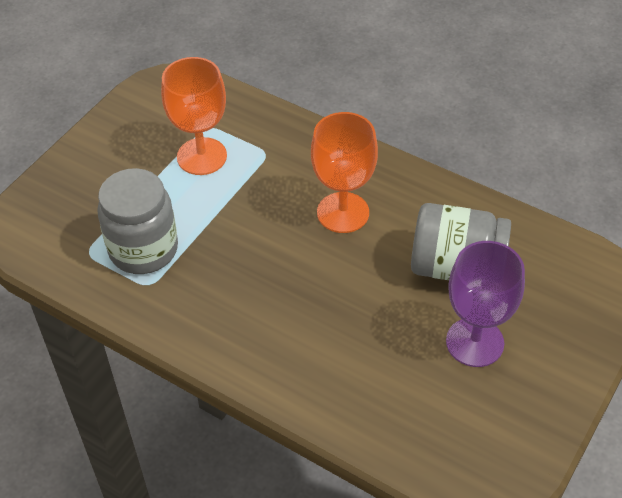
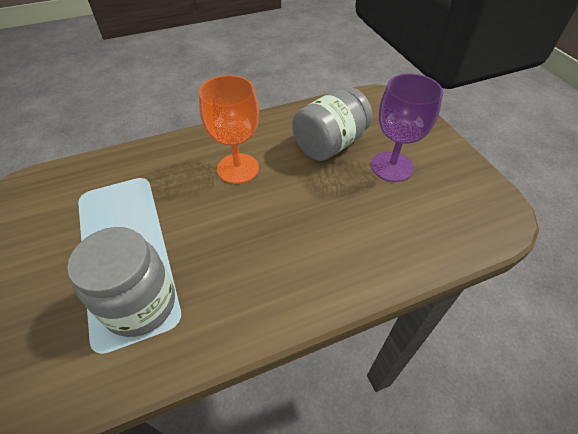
camera: 55 degrees left, 0 degrees up
orange goblet [161,57,227,175] -> none

